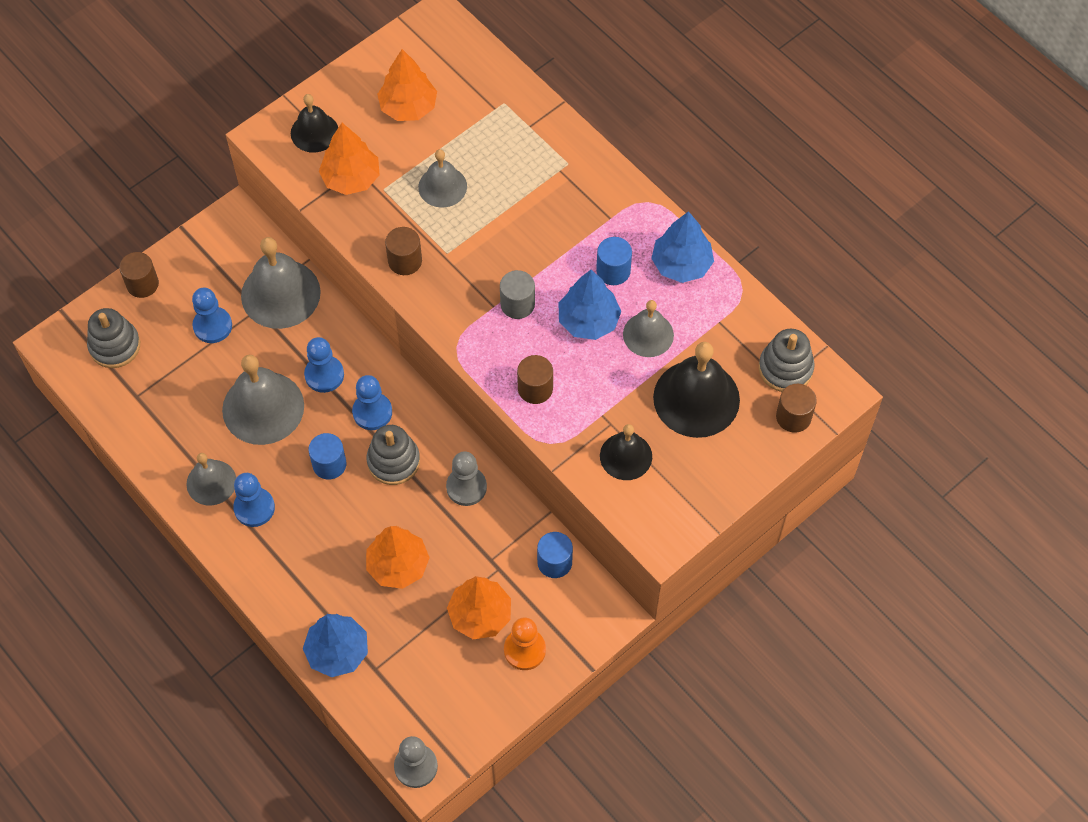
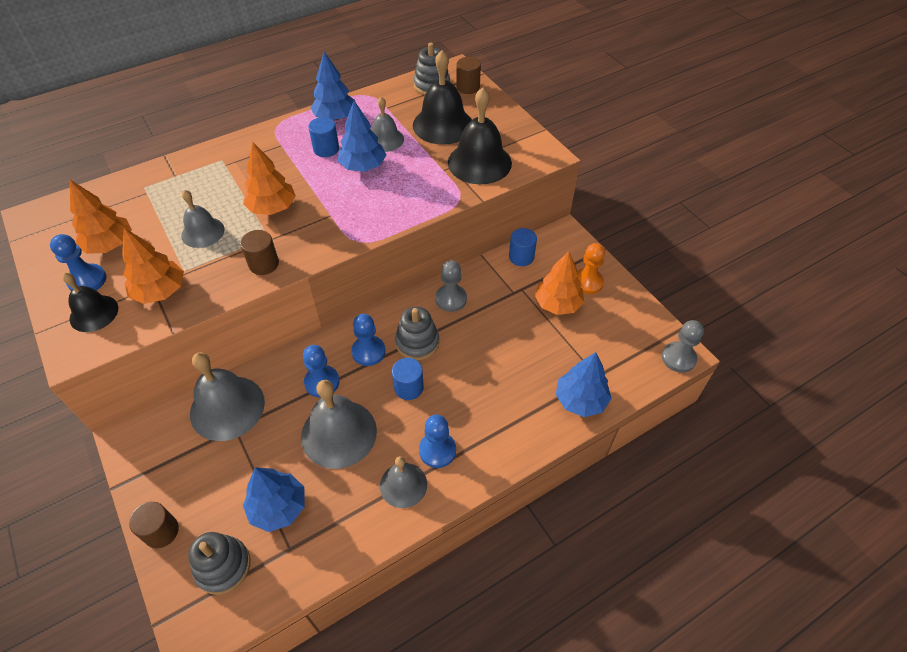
camera: 80 degrees left, 10 degrees down
blue pawn [192,288,232,343] -> blue pawn moved to [50,234,106,291]
orange tree [366,526,430,589] -> orange tree moved to [243,142,296,215]
grey cylinder [500,270,535,319] -> none
brown cylinder [517,355,553,404] -> none
black bell [600,424,652,480] -> black bell [448,87,512,184], size x1.67
none -> blue tree [243,467,305,532]

